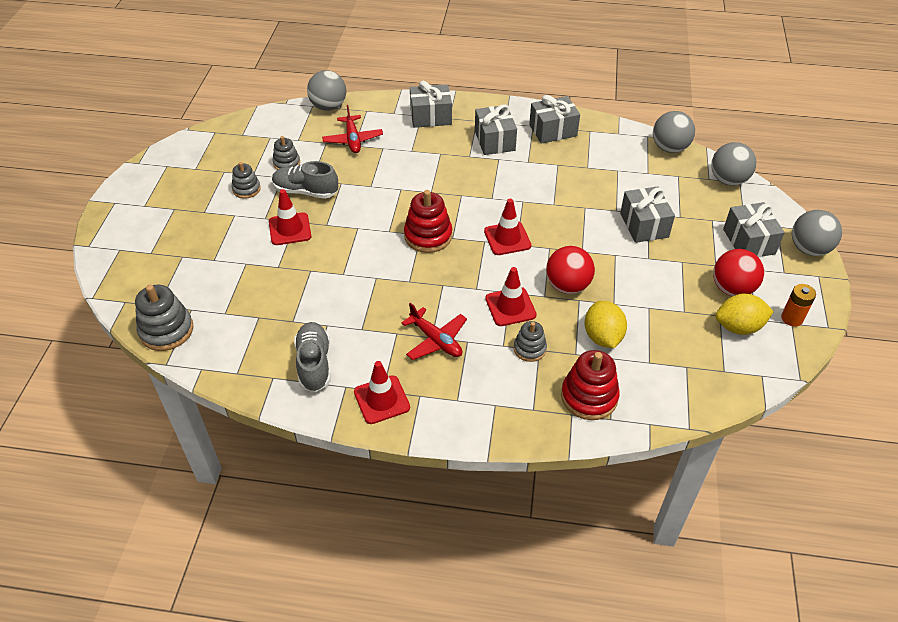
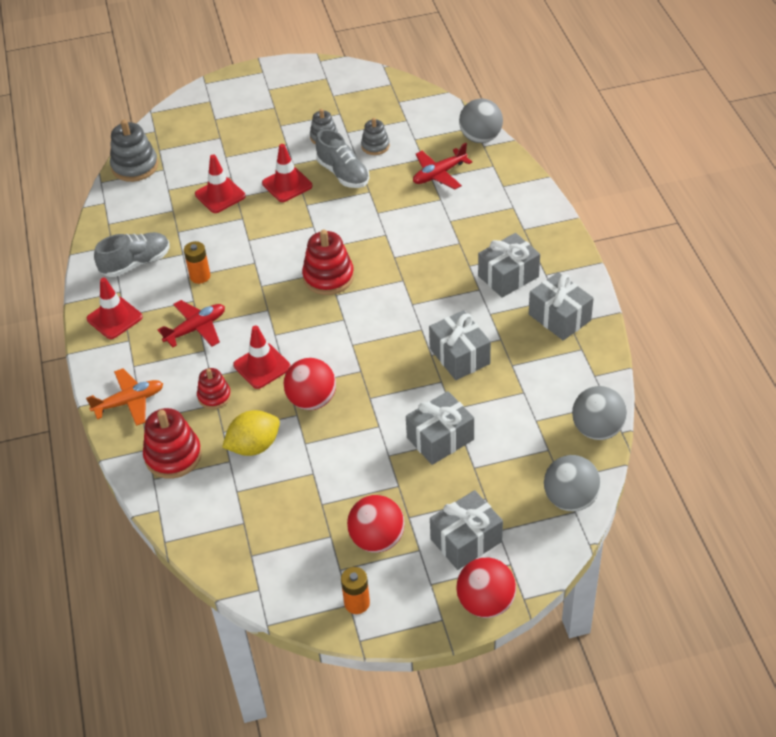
camera: 70 degrees right, 0 degrees up
grey shoe [272,161,338,199] -> grey shoe turned 150 degrees clockwise [316,129,369,188]
red plane [402,303,467,360] -> red plane turned 150 degrees counterclockwise [158,300,225,347]
grey gift [410,81,452,128] -> grey gift moved to [429,310,491,380]
red traffic cone [484,199,531,255] -> red traffic cone moved to [195,155,246,213]
grey stacking toy [514,321,547,362] -> red stacking toy [197,368,231,409]
yellow lemon [716,294,774,335] -> none
grey ball [792,210,842,256] -> red ball [456,558,516,618]
none -> orange plane [86,368,163,426]
none -> orange battery [184,241,210,284]

